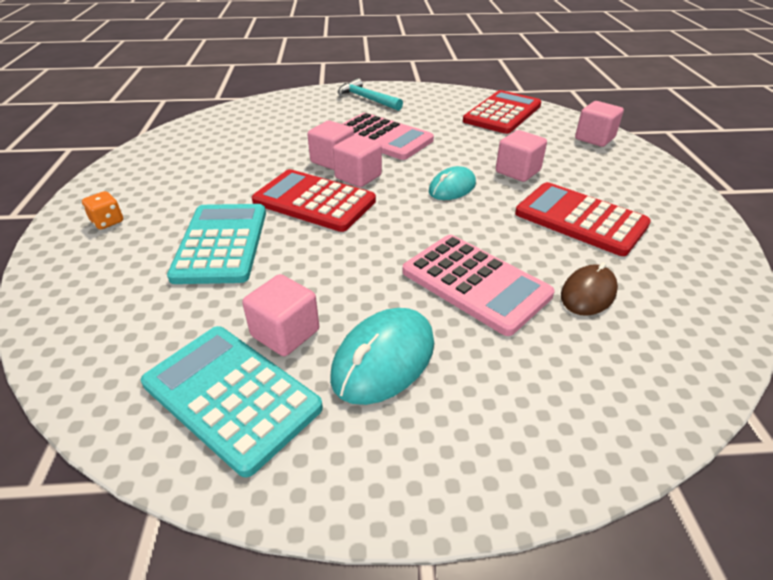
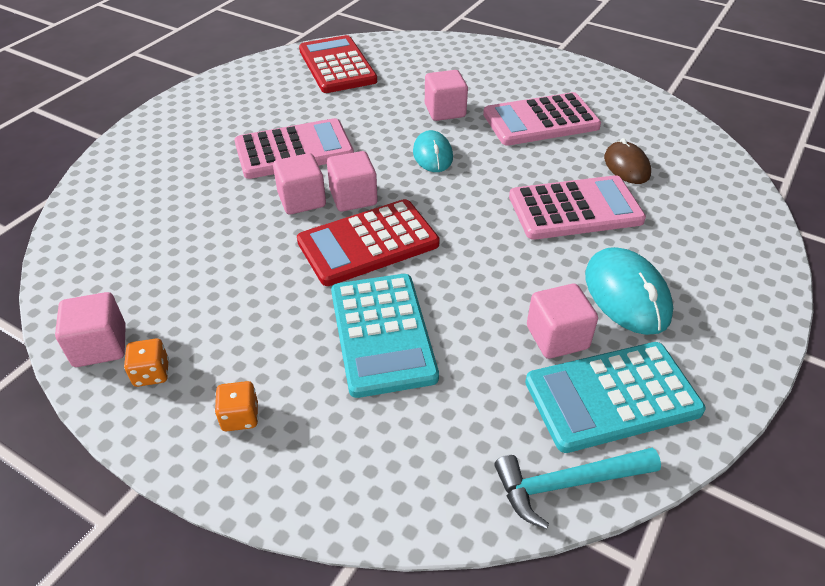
camera: 55 degrees left, 5 degrees up
turquoise calculator [167,204,266,284] -> turquoise calculator turned 135 degrees counterclockwise [331,274,439,398]
turquoise hammer [338,78,403,111] -> turquoise hammer moved to [494,448,661,529]
red calculator [515,182,651,256] -> pink calculator [483,92,601,146]
pink cube [575,101,624,147] -> pink cube moved to [55,292,126,367]
none -> orange dice [124,339,169,387]

